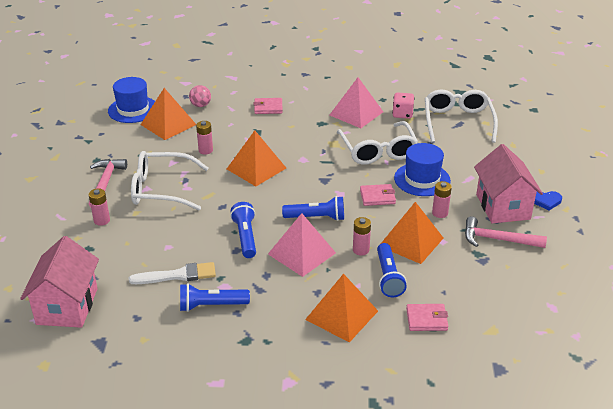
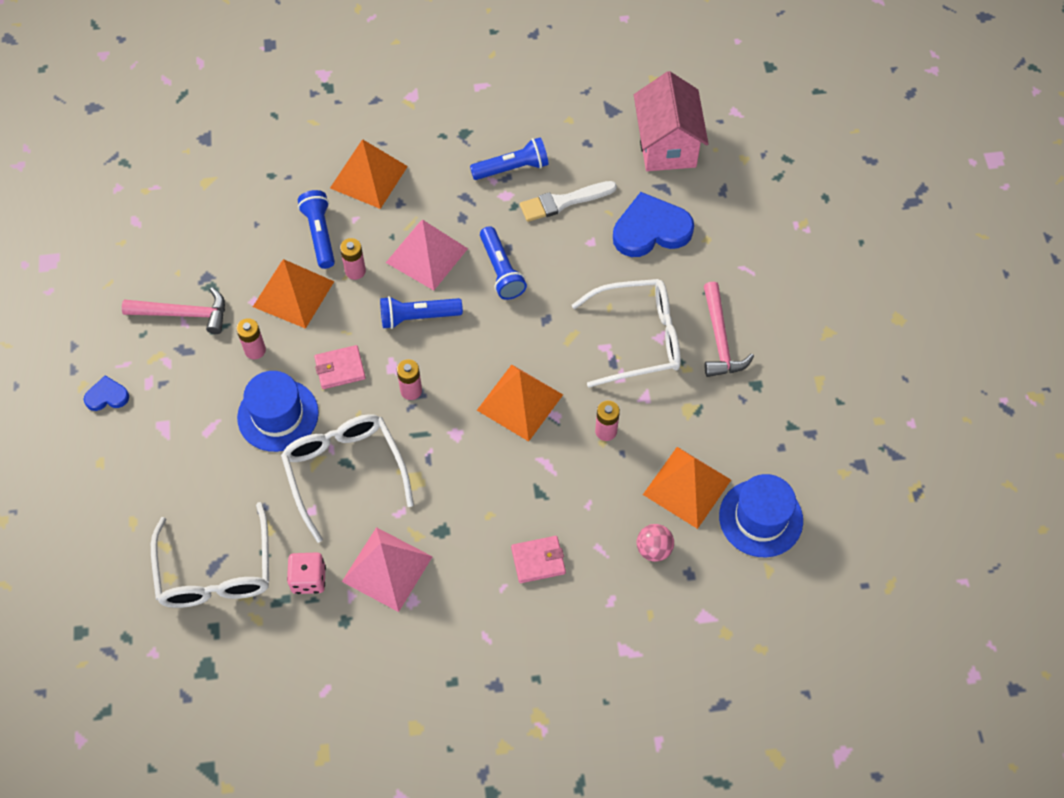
camera: 170 degrees right, 25 degrees up
pink battery [89,188,110,226] -> pink battery moved to [397,359,422,400]
pink wallet [406,304,448,331] -> none
pink house [474,144,543,223] -> none
none -> blue heart [613,192,694,257]

